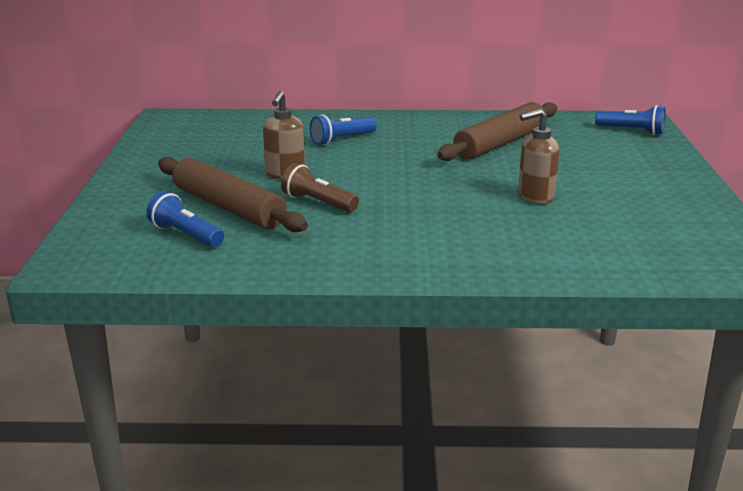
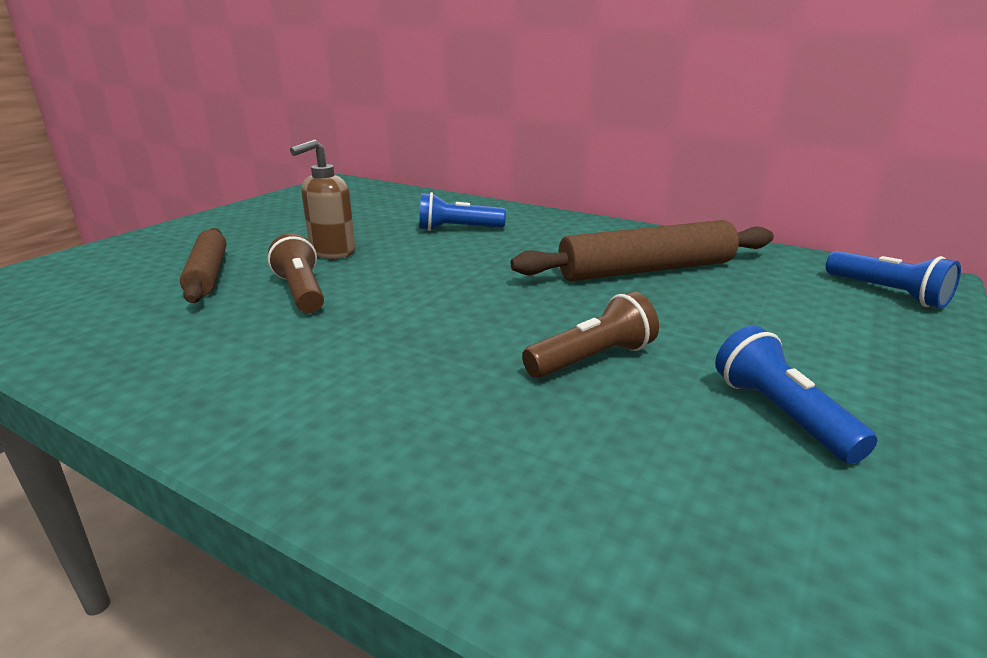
camera: 30 degrees right, 0 degrees up
blue flashlight [146,191,224,248] -> blue flashlight moved to [715,325,877,464]
brown rolling pin [158,157,308,232] -> brown rolling pin [180,228,226,303], size x0.66
brown soap dispenser [518,109,559,204] -> brown flashlight [522,292,659,378]

